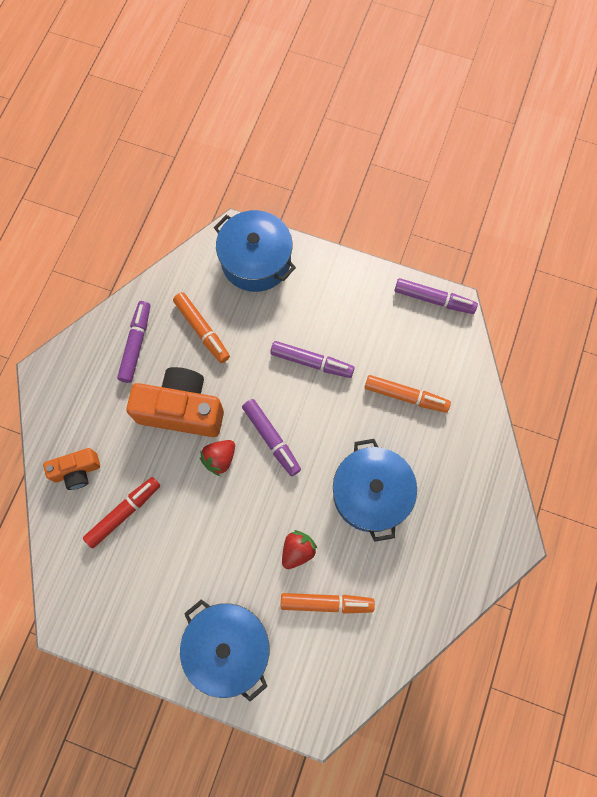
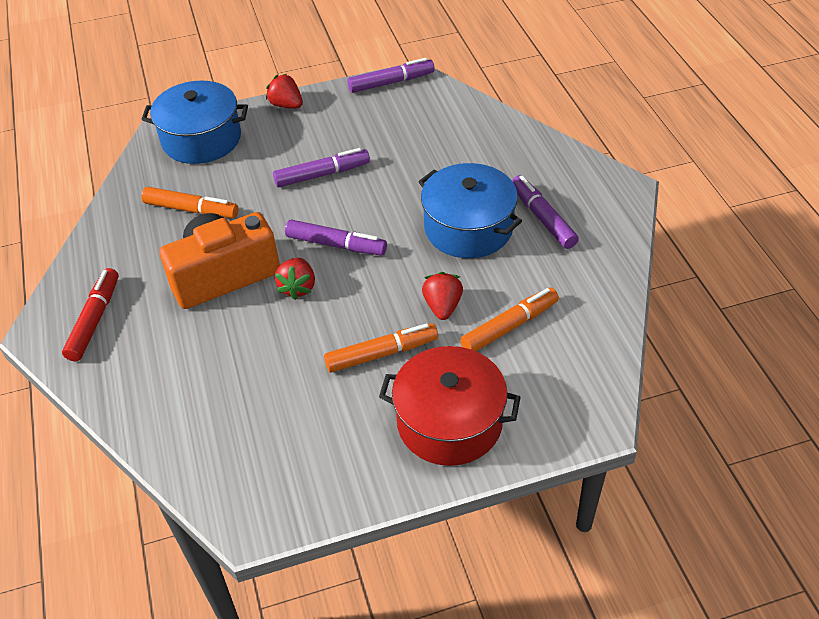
camera: 35 degrees left, 25 degrees down
orange camera [43,448,100,490] -> none
red marker [83,477,160,549] -> red marker moved to [62,268,119,361]
purple marker [117,301,150,383] -> purple marker moved to [512,175,579,249]
blue pot [180,599,269,701] -> red pot [379,346,521,466]
orange marker [365,375,451,413] -> orange marker moved to [324,323,438,373]
none -> red strawberry [266,74,303,109]

